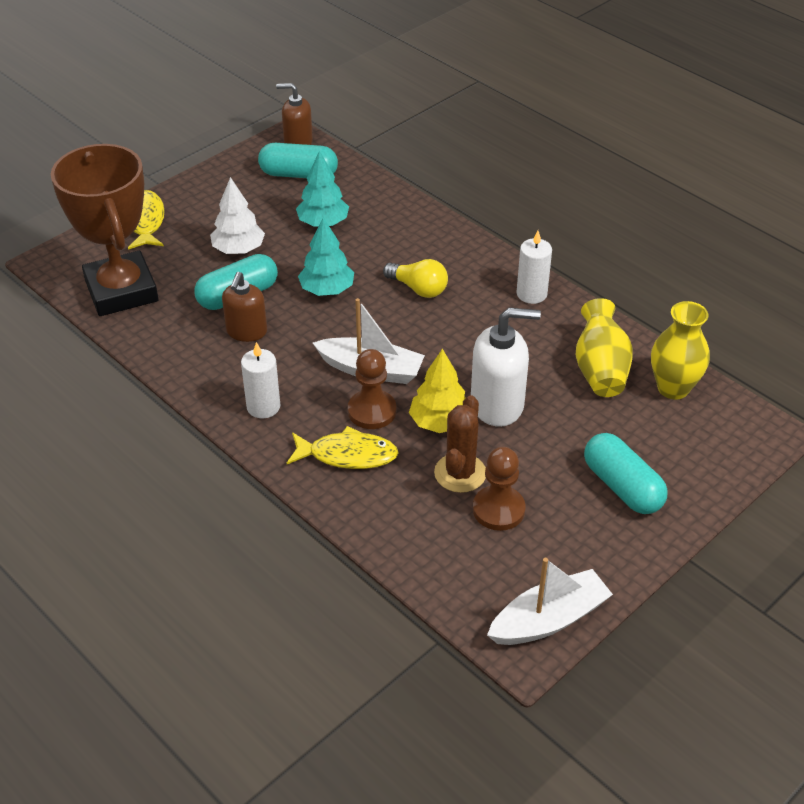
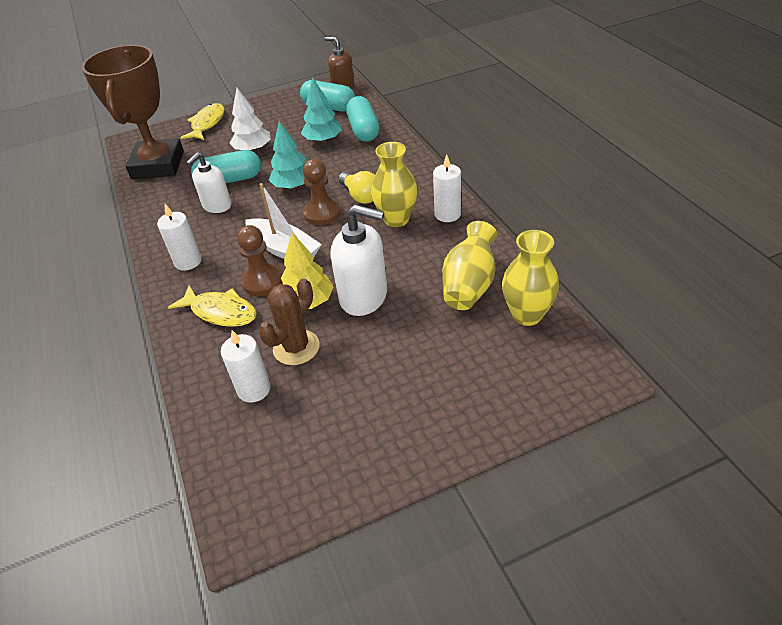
camera: 25 degrees right, 0 degrees up
brown soap dispenser [222,272,267,342] -> white soap dispenser [186,152,231,213]
brown pawn [473,447,526,531] -> brown pawn moved to [303,159,341,225]
white boat [487,558,613,645] -> none
turquoise capsule [584,433,668,514] -> turquoise capsule moved to [346,96,380,142]
none -> white candle [221,330,271,403]
none -> yellow vase [371,142,417,227]

